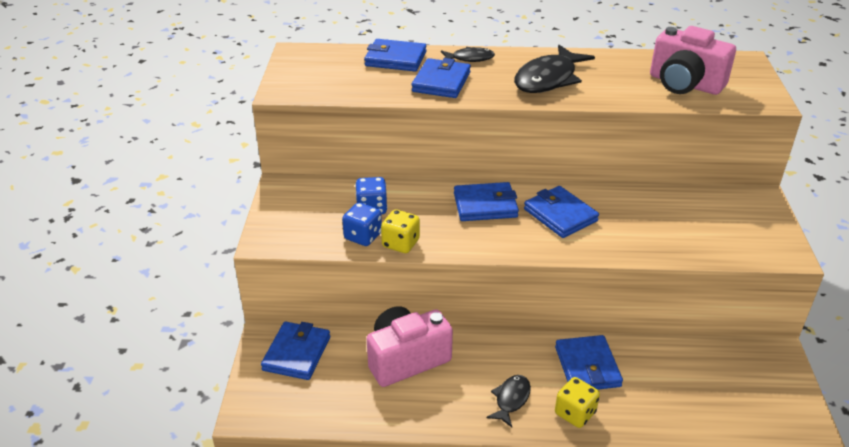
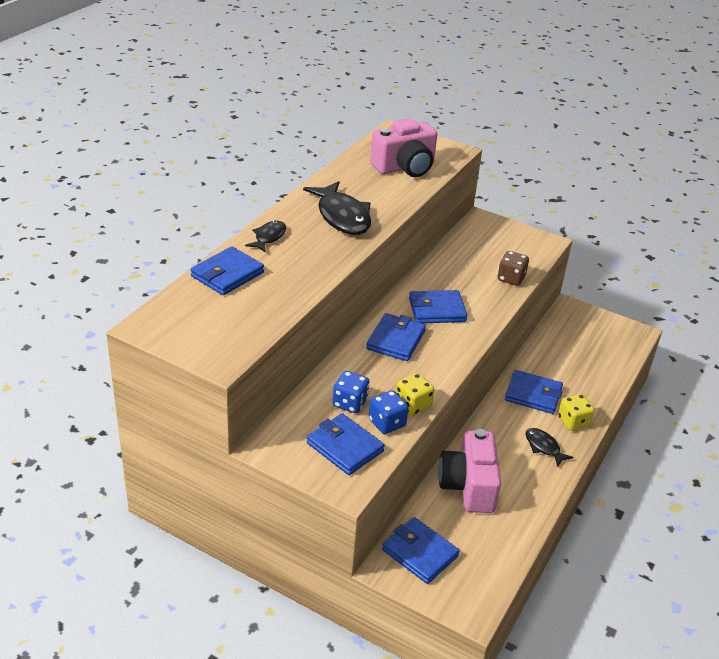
camera: 65 degrees left, 0 degrees up
blue wallet [412,58,471,98] -> blue wallet moved to [307,413,385,475]
none -> brown dice [498,251,529,286]

